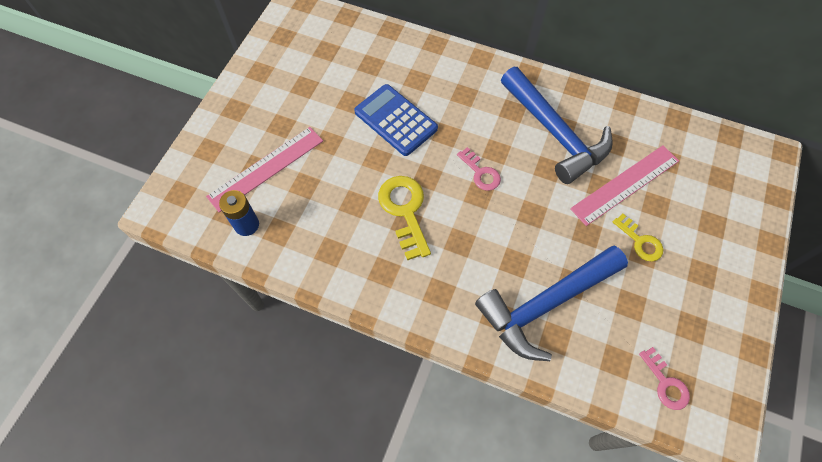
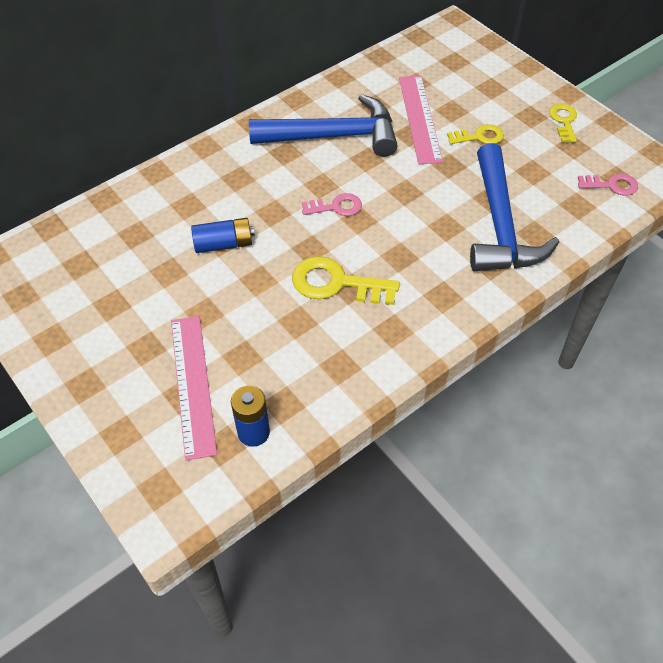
camera: 60 degrees left, 10 degrees down
blue calculator [354,84,438,156] -> blue battery [191,218,255,253]
none -> yellow key [549,104,577,142]

